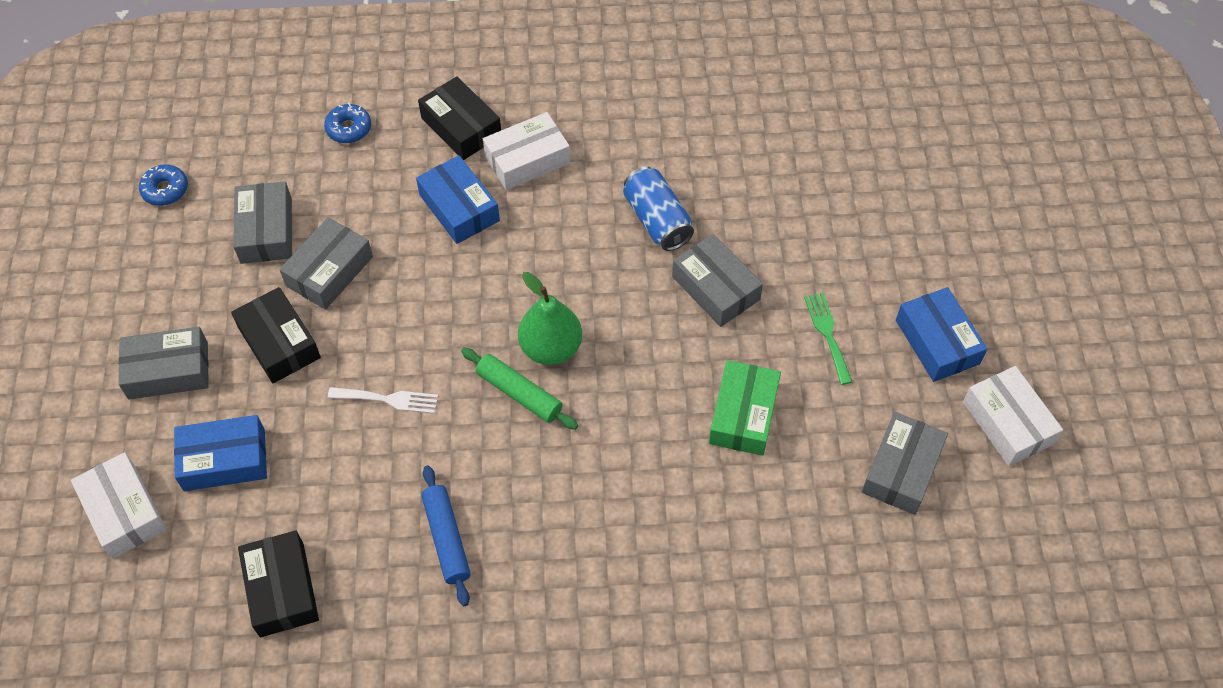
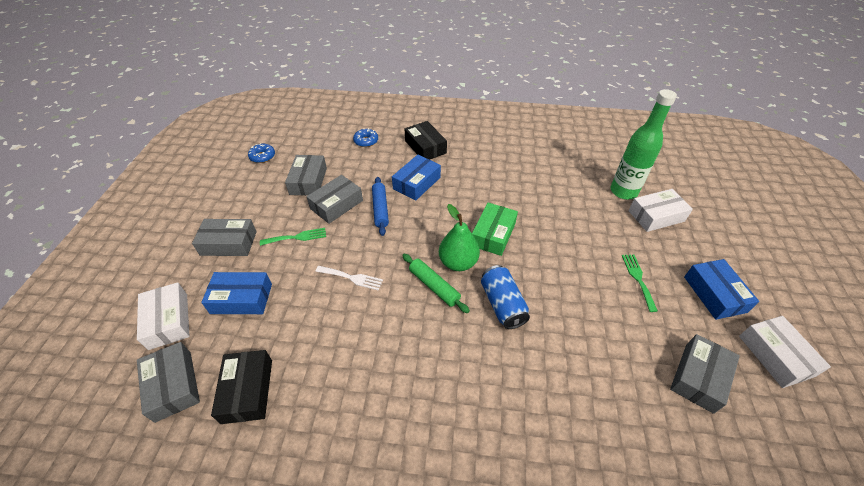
camera: 10 degrees right, 10 degrees down
black box [231,287,321,383] -> green fork [260,228,326,246]
blue box [416,155,500,244] -> blue box turned 60 degrees clockwise [392,155,441,201]
blue rolling pin [421,465,471,606] -> blue rolling pin moved to [372,177,389,236]
white box [483,112,570,190] -> white box moved to [628,189,693,232]
blue can [623,166,694,251] -> blue can moved to [481,265,530,329]
grey box [672,234,763,327] -> grey box moved to [137,342,200,423]
green box [709,360,781,456] -> green box moved to [472,203,518,256]
none -> green bottle [610,89,677,200]

